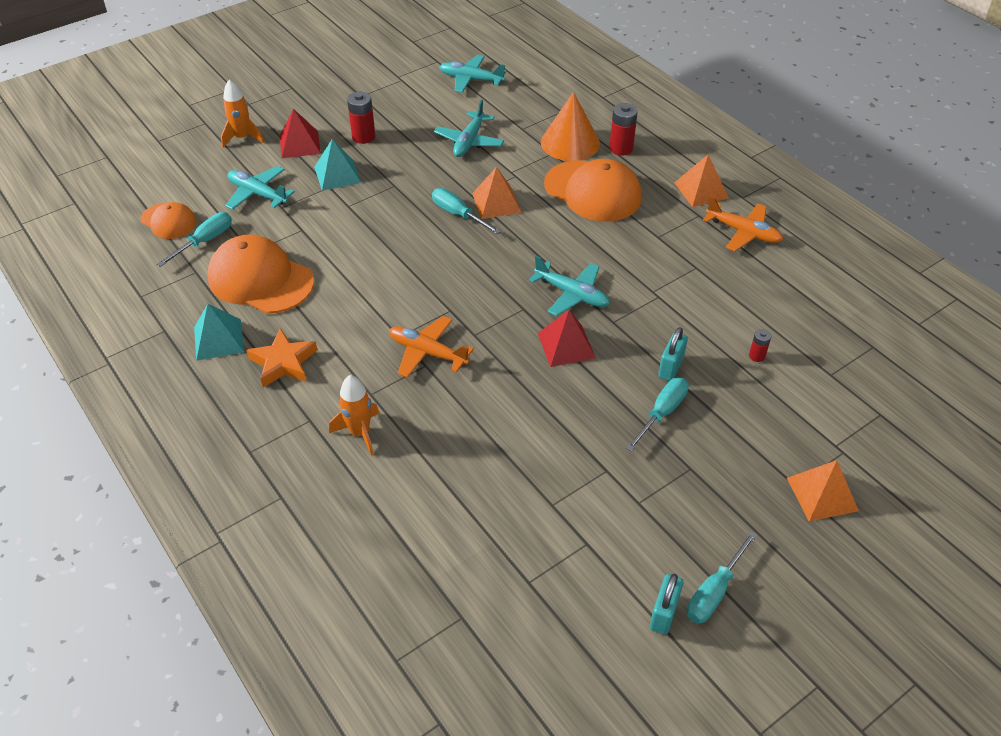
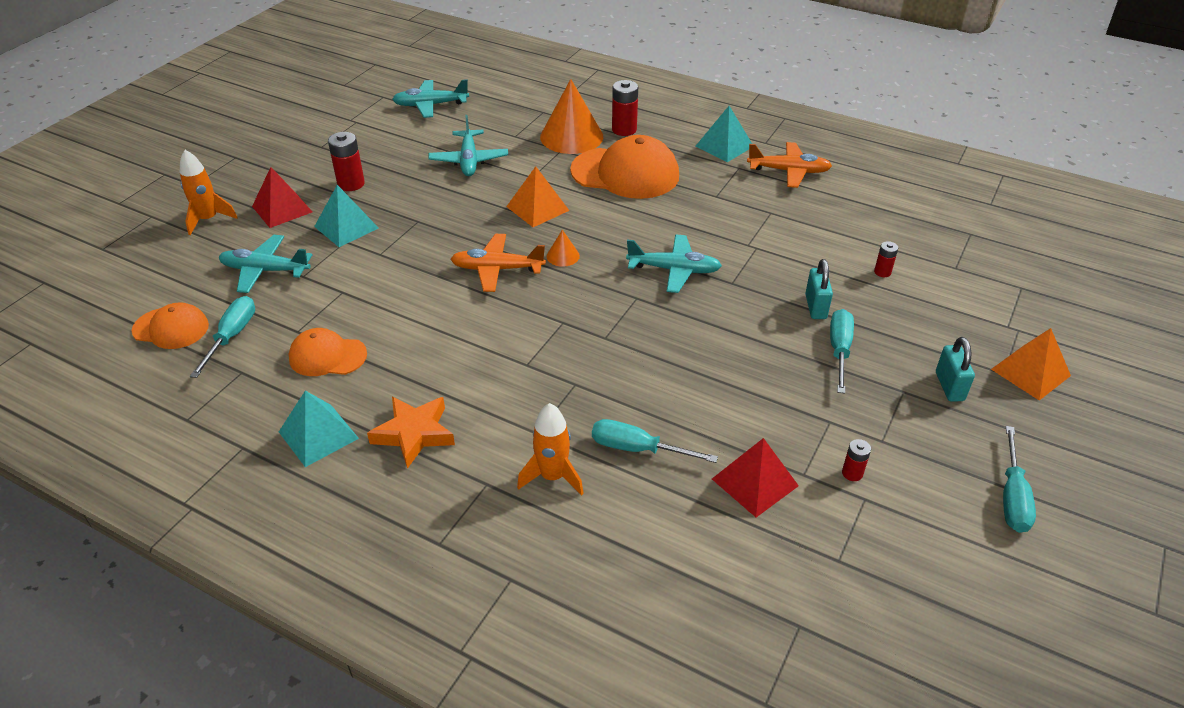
camera: 25 degrees left, 5 degrees down
orange cap [207,234,314,314] -> orange cap [289,328,367,376], size x0.57
orange plane [389,316,474,378] -> orange plane moved to [451,234,546,292]
turquoise screwdriver [432,188,501,234] -> turquoise screwdriver moved to [592,419,718,463]
red pyramid [538,310,596,367] -> red pyramid moved to [712,438,799,517]
turquoise padlock [650,574,683,635] -> turquoise padlock moved to [936,337,975,402]
orange pyramid [674,155,729,207] -> turquoise pyramid [696,106,752,162]
none -> orange cone [547,229,580,267]
none -> red battery [842,439,871,481]

